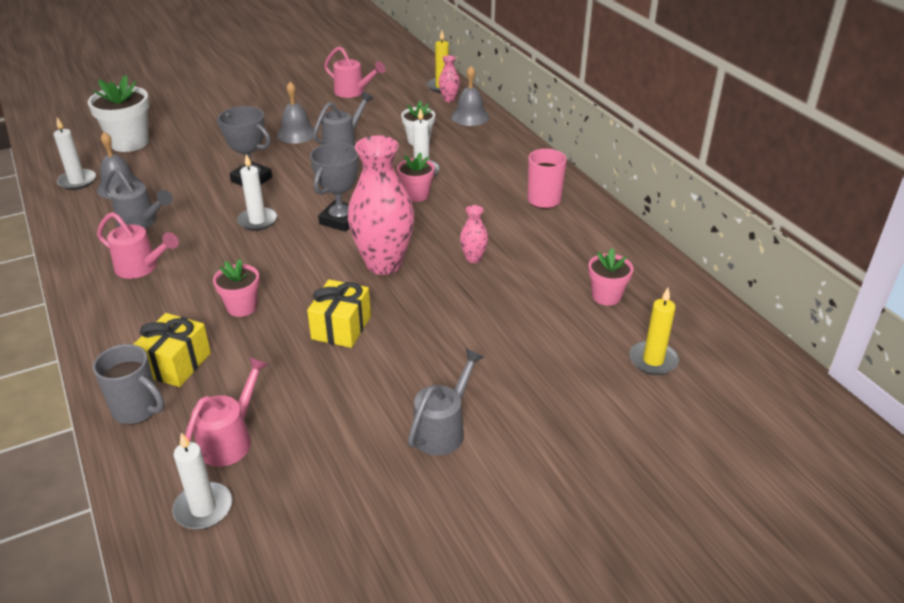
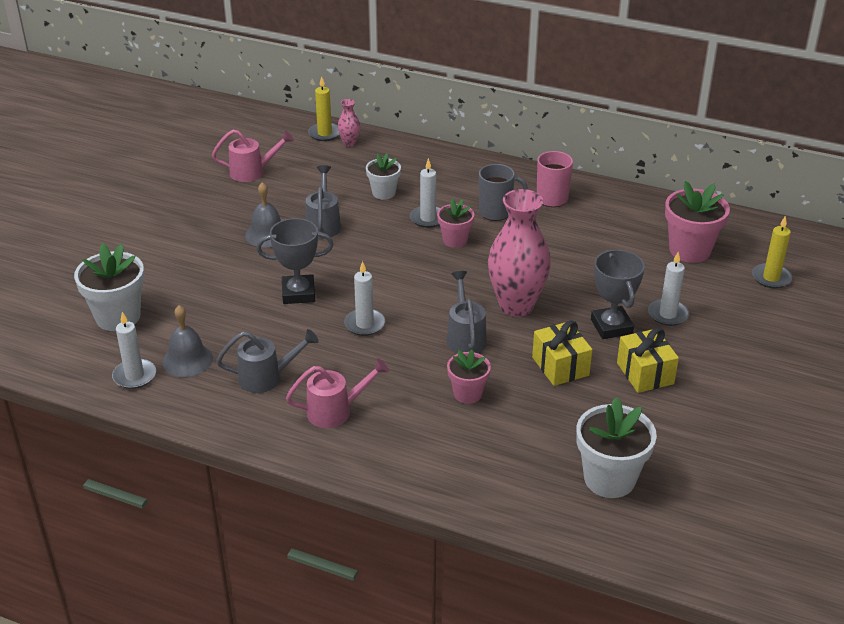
camera: 40 degrees left, 0 degrees up
grey mug [93,344,164,425] -> grey mug moved to [479,164,528,221]
yellow gift [133,313,211,387] -> yellow gift moved to [617,328,679,393]
white candle [172,432,232,530] -> white candle moved to [648,252,689,326]
pink watering can [185,357,269,467] -> white flower pot [576,397,657,498]
grey trophy [310,143,359,232] -> grey trophy moved to [591,250,645,339]
grey watering can [408,349,484,455] -> grey watering can moved to [447,271,487,353]
grey bell [451,66,490,126] -> none
pink vase [460,205,488,263] -> none
pink flower pot [588,248,633,306] -> pink flower pot [665,181,730,263], size x1.67

